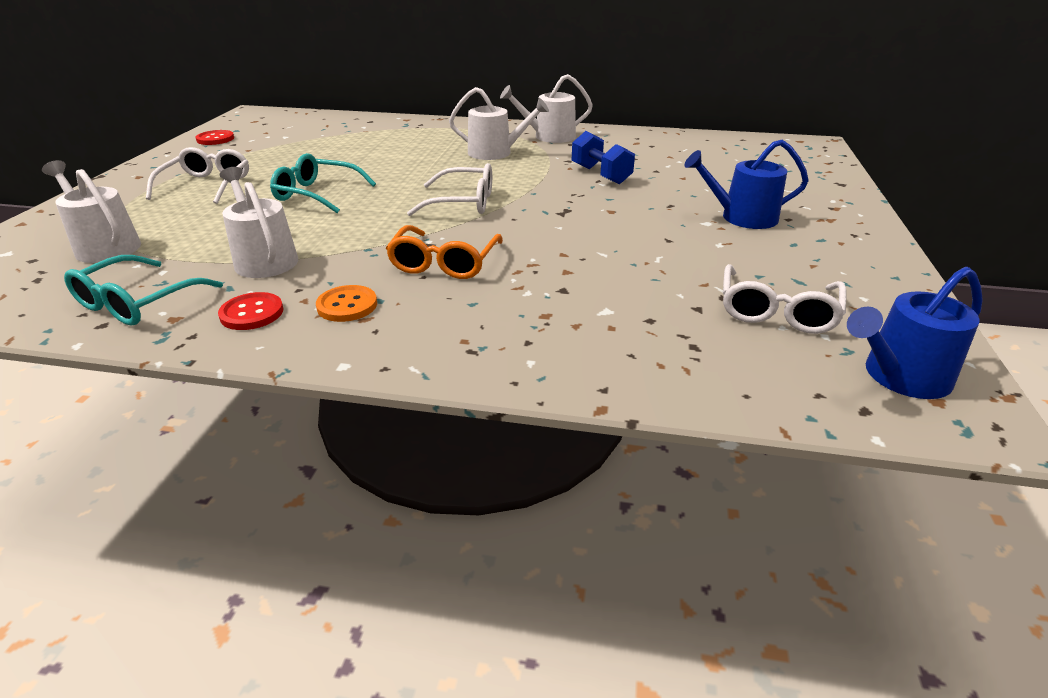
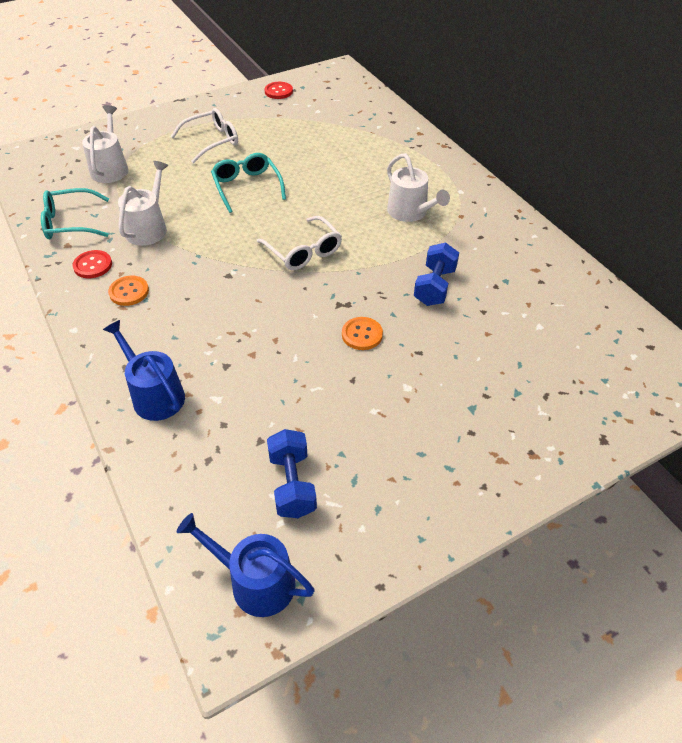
camera: 50 degrees right, 15 degrees up
orange glasses [386,225,503,279] -> none
white watering can [500,74,593,143] -> none
blue watering can [684,140,809,229] -> blue watering can moved to [103,320,185,421]
white glasses [723,264,847,334] -> blue dumbbell [267,429,317,518]
none -> orange button [342,317,383,350]

